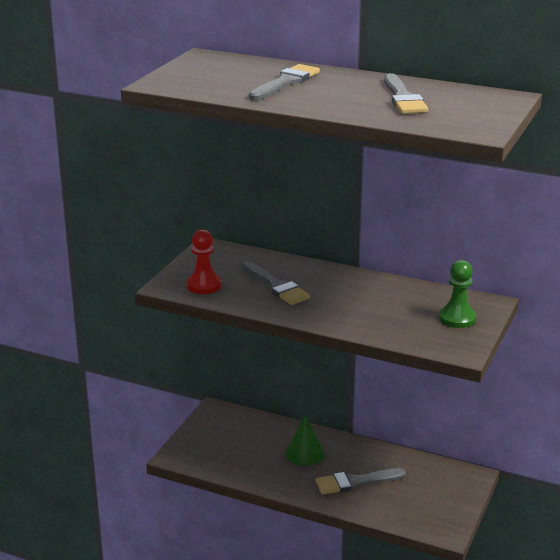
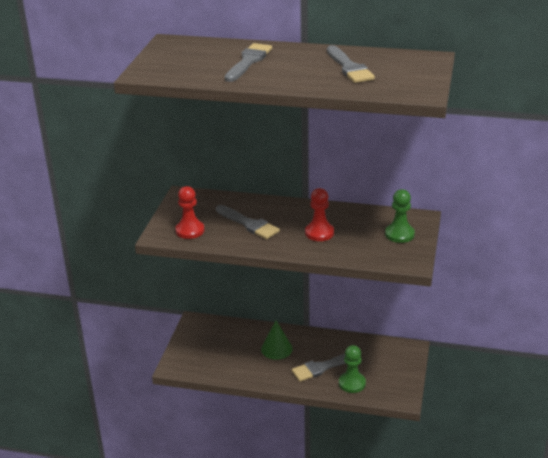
camera: 10 degrees left, 5 degrees up
none -> red pawn [305,188,334,241]
none -> green pawn [339,345,366,393]

